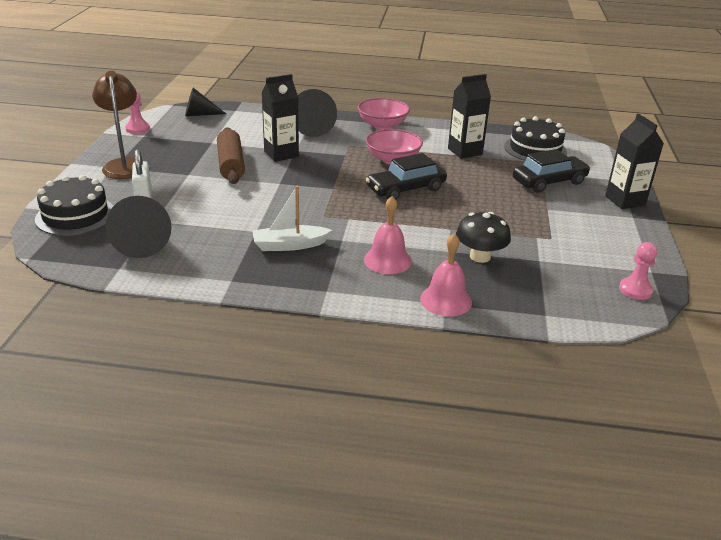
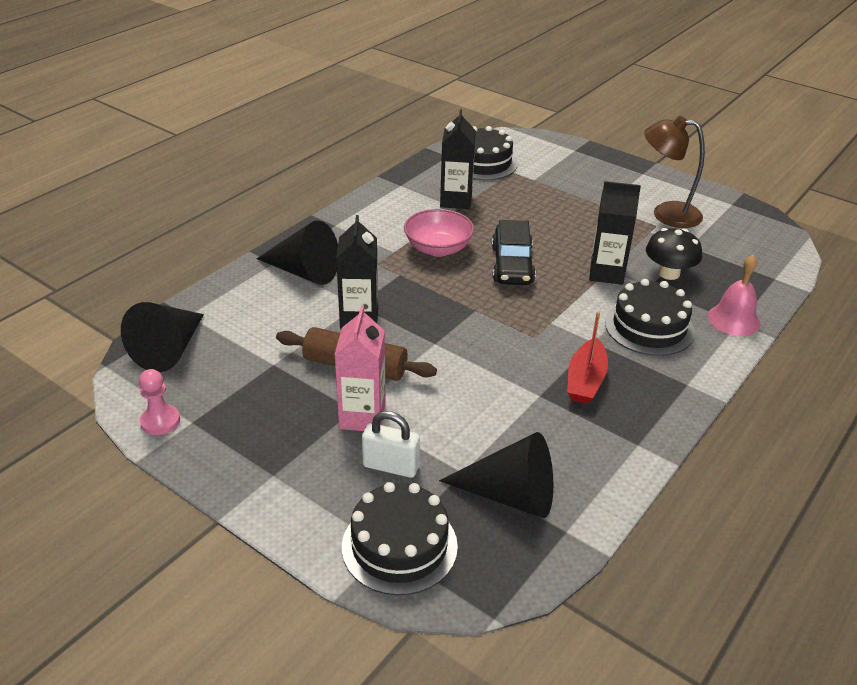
camera: 60 degrees left, 5 degrees up
brown lamp [92,71,143,179] -> brown lamp moved to [644,116,705,228]
black cone [185,88,226,116] -> black cone [121,302,204,372], size x1.51
white boat [252,186,332,251] -> red boat [567,311,608,404]
pink bowl [357,98,410,130] -> none
pink bell [364,196,412,274] -> black cake [605,279,695,356]
black car [513,149,591,193] -> none
black carton [605,113,664,209] -> black carton moved to [589,181,641,285]
pink pawn [619,242,657,300] -> none
none -> pink carton [334,305,386,431]

